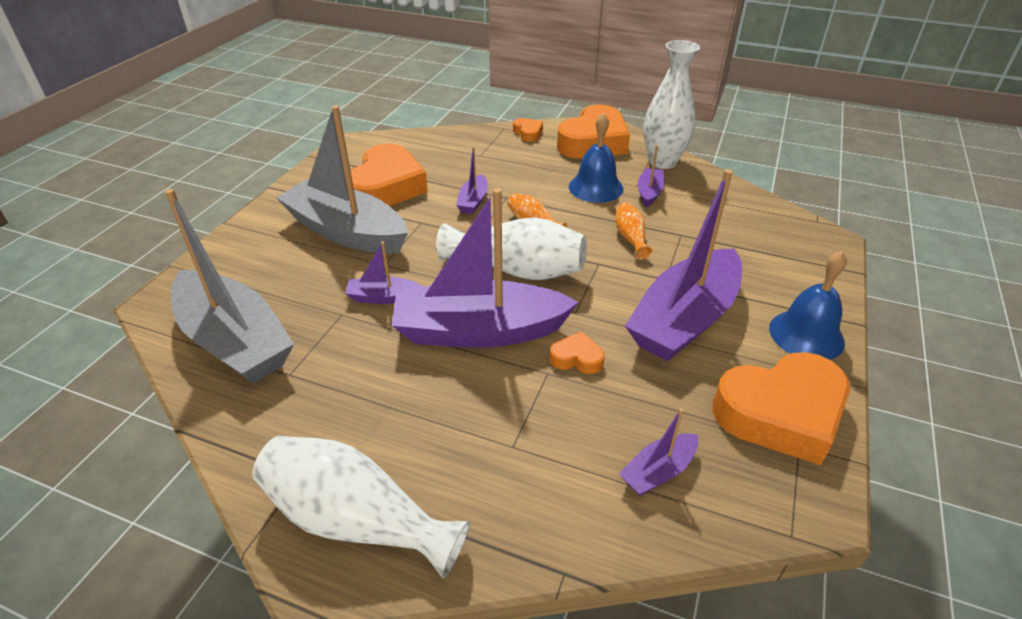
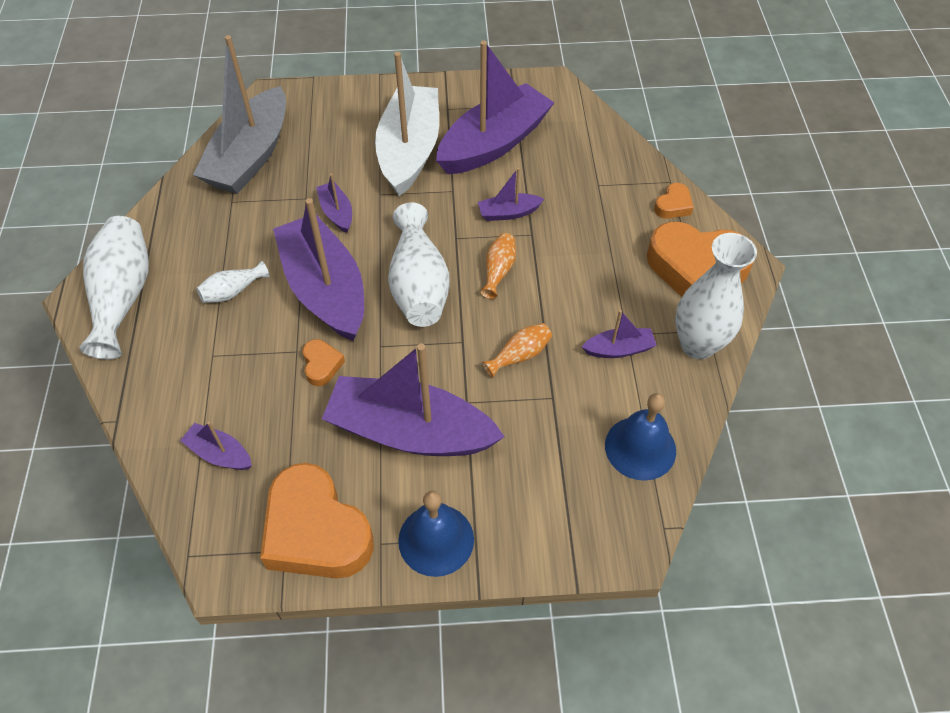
camera: 65 degrees right, 15 degrees up
grey boat [276,105,408,254] -> white boat [375,52,439,196]
orange heart [351,144,428,206] -> purple boat [436,41,554,174]
blue bell [569,112,623,203] -> blue bell moved to [605,393,676,481]
none -> white vase [196,261,269,303]

